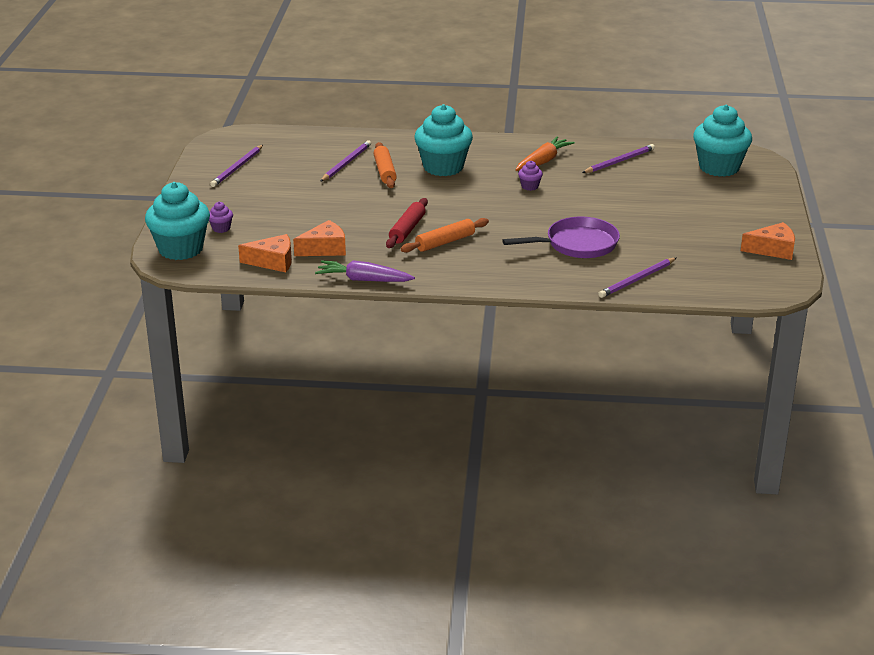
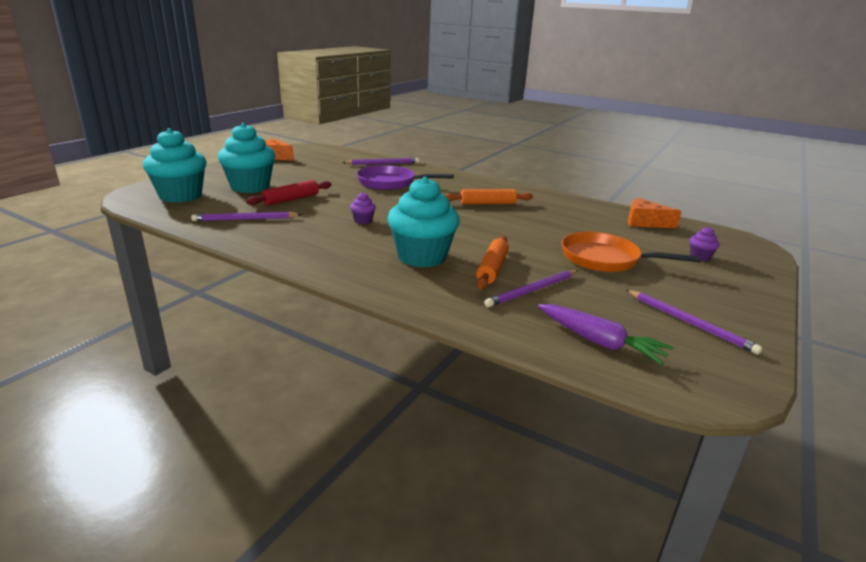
camera: 155 degrees left, 5 degrees down
turquoise cupcake [145,182,210,260] -> turquoise cupcake moved to [218,123,275,193]
purple pencil [210,145,263,187] -> purple pencil turned 90 degrees clockwise [625,289,762,355]
orange cheese [293,220,346,256] -> none
purple carrot [315,260,415,282] -> purple carrot moved to [538,304,674,365]
red rolling pin [386,198,428,248] -> red rolling pin moved to [246,180,332,206]
orange carrot [516,136,575,171] -> none
none -> orange pan [561,232,701,272]

